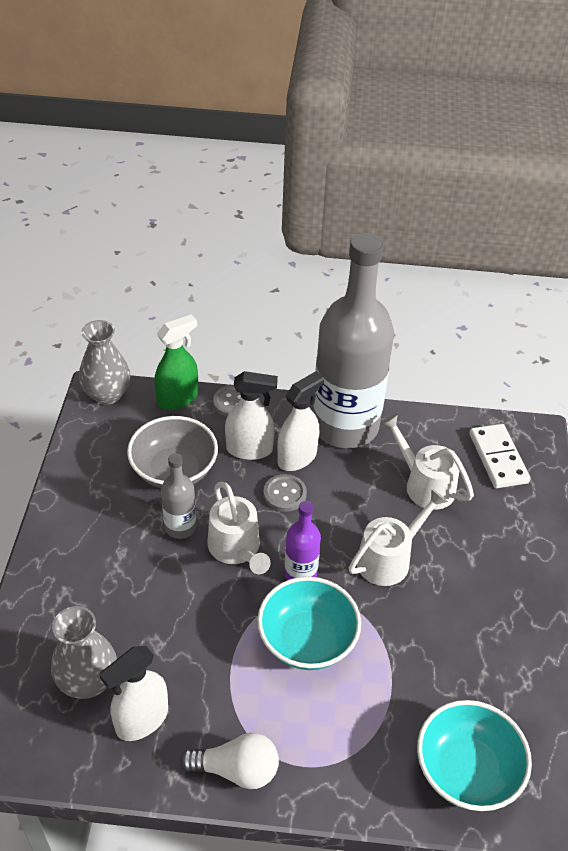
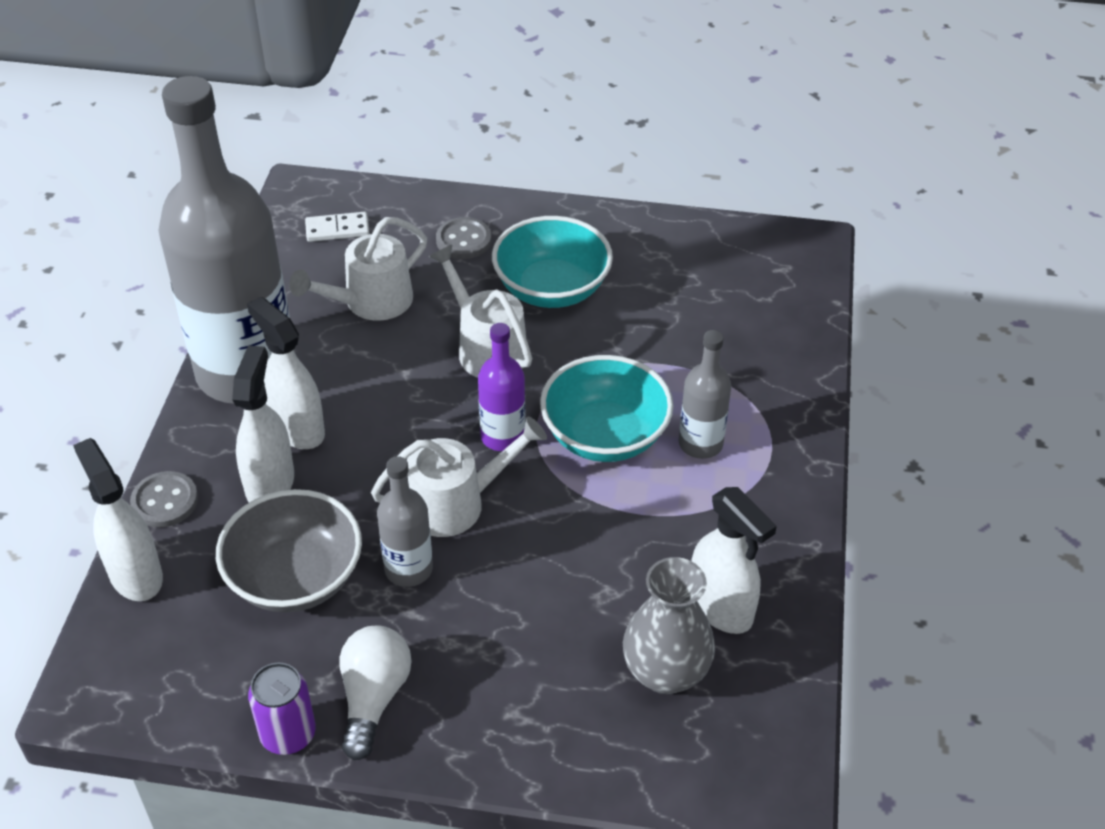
camera: 85 degrees left, 0 degrees up
grey vase [79,320,130,405] -> none
green spray bottle [154,314,198,410] -> white spray bottle [73,438,163,601]
white light bulb [180,733,279,789] -> white light bulb moved to [339,626,411,760]
grey button [263,474,307,512] -> grey button moved to [436,217,491,259]
turquoise bowl [417,700,532,811] -> turquoise bowl moved to [492,216,613,308]
white domino [470,424,531,488] -> white domino [305,212,370,242], size x0.63
none -> purple can [248,663,316,755]
none -> grey bottle [679,330,731,459]

